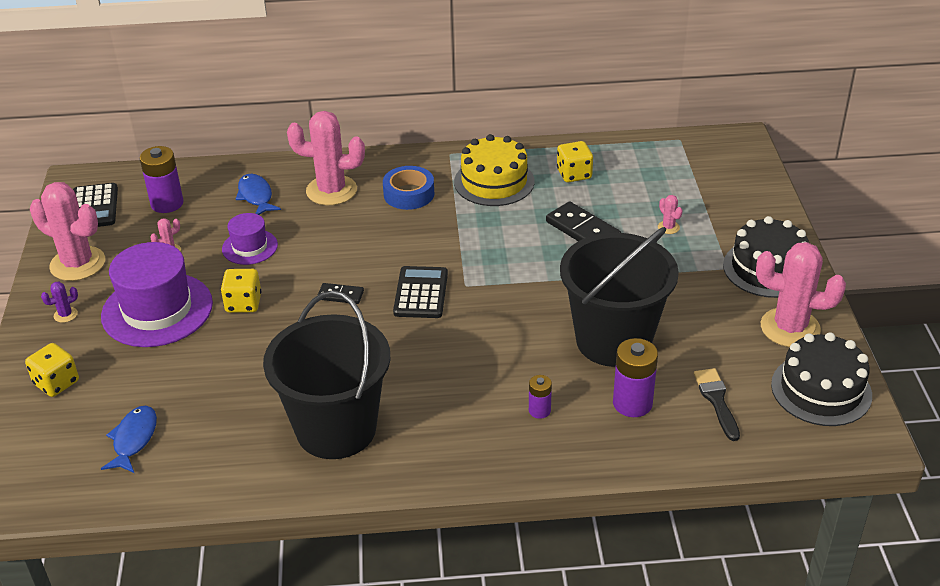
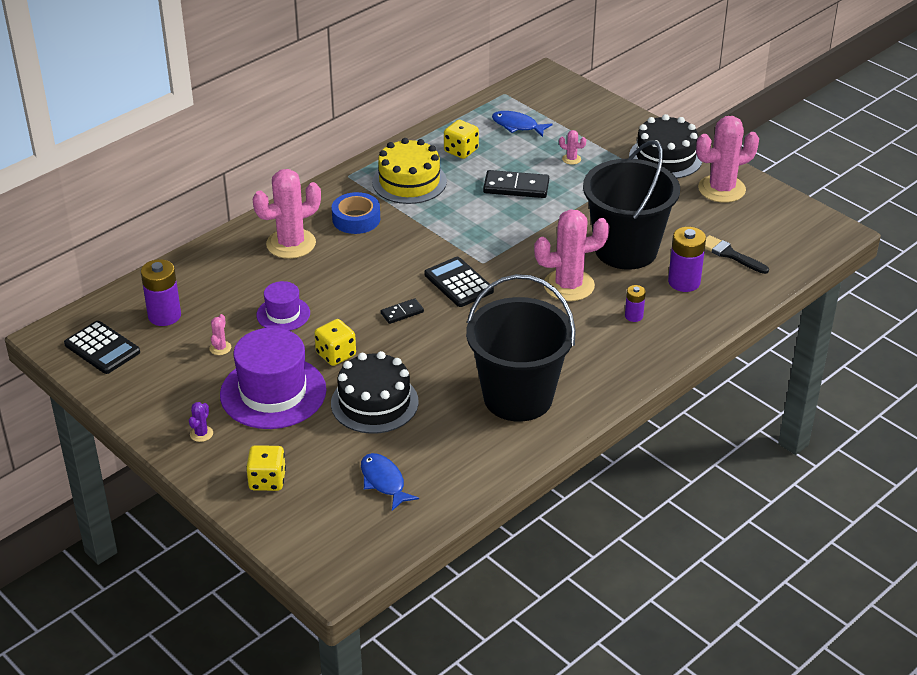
camera: 40 degrees left, 0 degrees up
pink cactus [30,182,105,281] -> pink cactus moved to [534,209,609,301]
blue fish [236,173,281,215] -> blue fish moved to [492,111,553,137]
black cake [771,332,872,426] -> black cake moved to [331,351,419,434]

